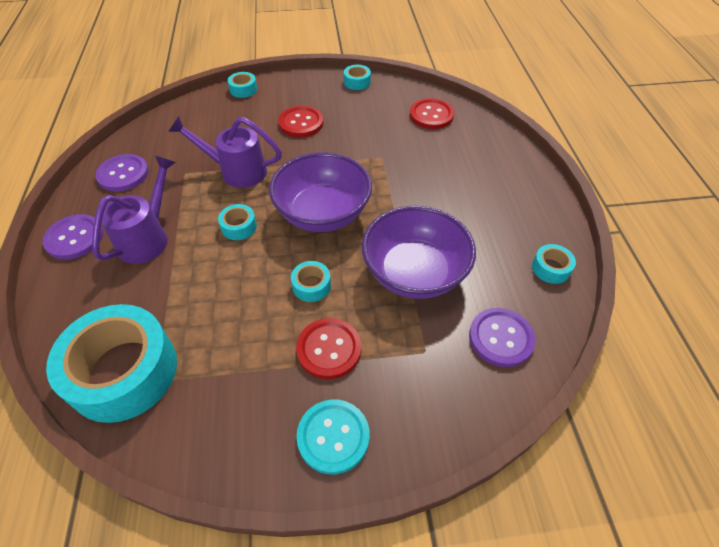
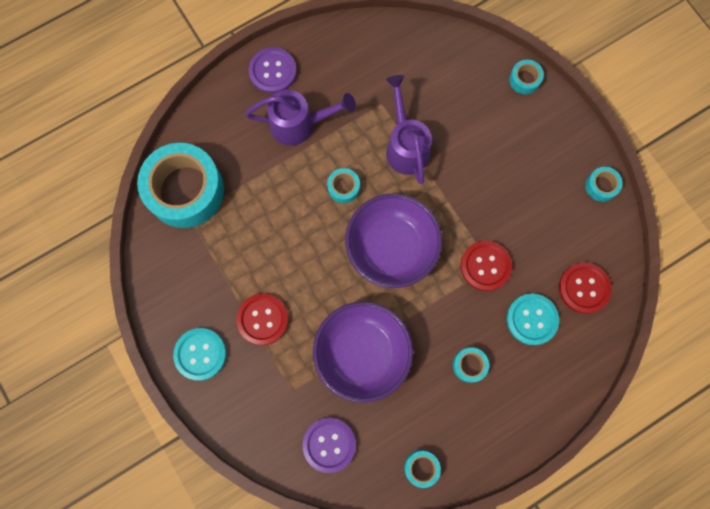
camera: 65 degrees right, 25 degrees up
purple button [95,154,149,192] -> none
red button [278,106,323,137] -> red button moved to [461,241,512,291]
turquoise tape [291,261,331,302] -> turquoise tape moved to [453,347,489,383]
none -> turquoise button [507,293,559,345]

